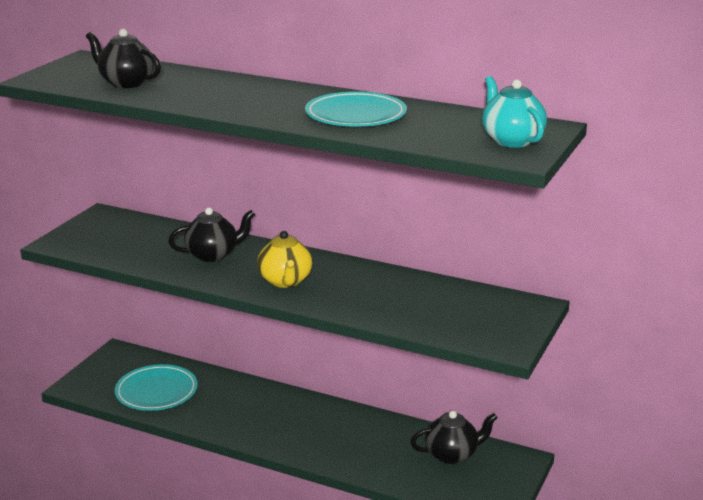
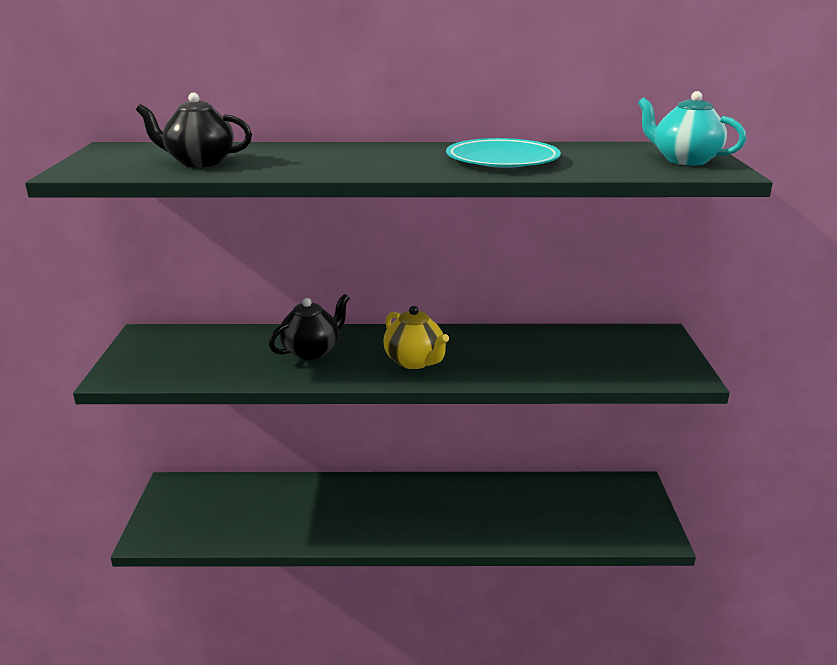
camera: 25 degrees left, 0 degrees up
turquoise plate [115,364,198,411] -> none
black teapot [411,411,498,464] -> none

